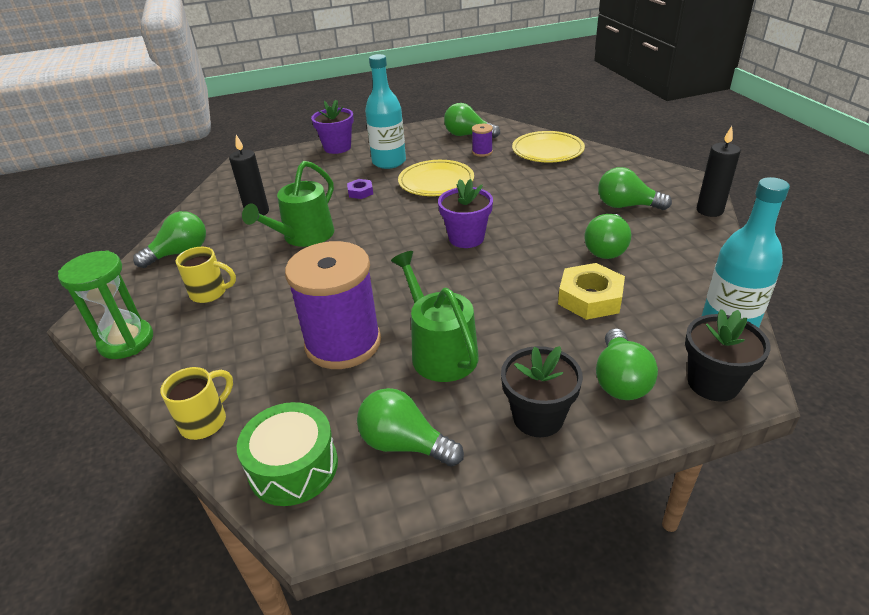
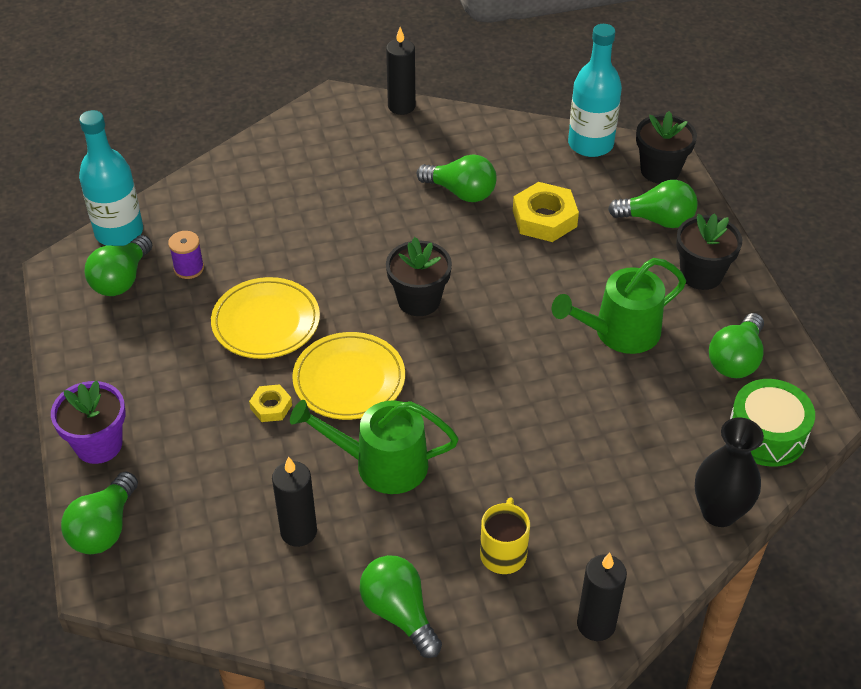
camera: 90 degrees left, 10 degrees up
green hourglass [58,250,153,359] -> black candle [577,553,627,641]
yellow mug [161,367,233,440] -> black vase [695,418,764,527]
green watering can [242,161,334,247] -> green watering can turned 150 degrees clockwise [290,400,459,494]
purple spool [285,241,381,369] -> none
purple nut [347,179,373,199] -> yellow nut [249,384,292,422]
turquoise bottle [365,54,406,169] -> turquoise bottle moved to [79,110,143,246]
purple flower pot [438,179,493,248] -> black flower pot [386,237,452,316]
yellow plate [512,131,585,162] -> yellow plate moved to [292,332,405,420]
green light bulb [598,167,672,210] -> green light bulb moved to [61,472,138,554]

